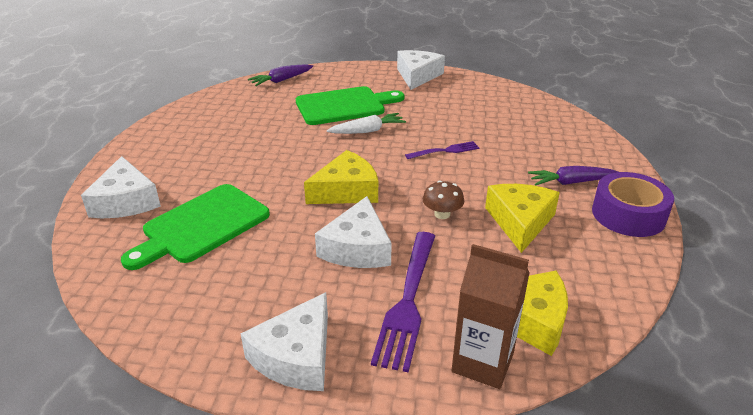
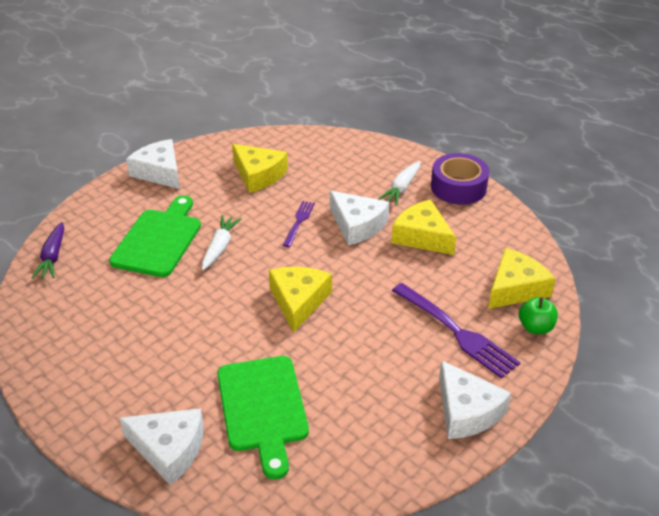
camera: 55 degrees left, 5 degrees up
white cheese [315,196,392,268] -> white cheese moved to [330,191,389,246]
brown mushroom [423,180,464,219] -> none
brown carton [451,244,530,389] -> green apple [519,297,558,334]
purple carrot [528,166,619,186] -> white carrot [378,161,421,205]
none -> yellow cheese [232,144,288,193]

